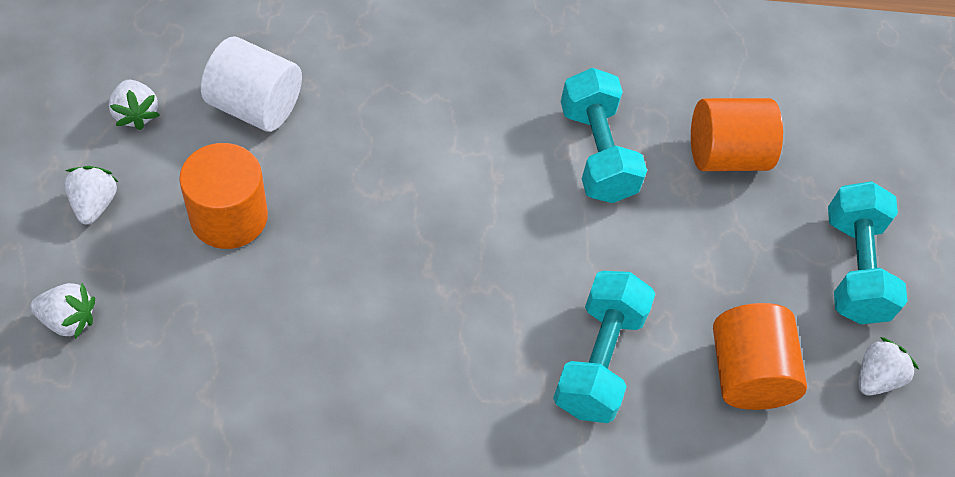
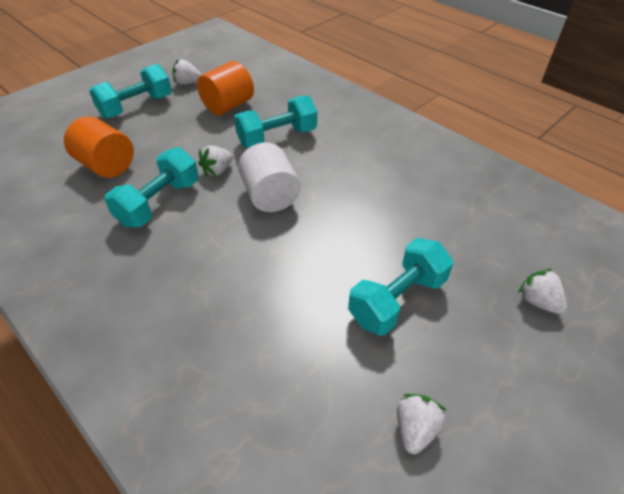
camera: 130 degrees left, 10 degrees down
white strawberry [64,166,118,225] -> white strawberry moved to [198,146,233,176]
orange cylinder [179,143,268,249] -> turquoise dumbbell [348,238,454,336]
white cylinder [201,37,302,132] -> white cylinder moved to [238,143,300,212]

